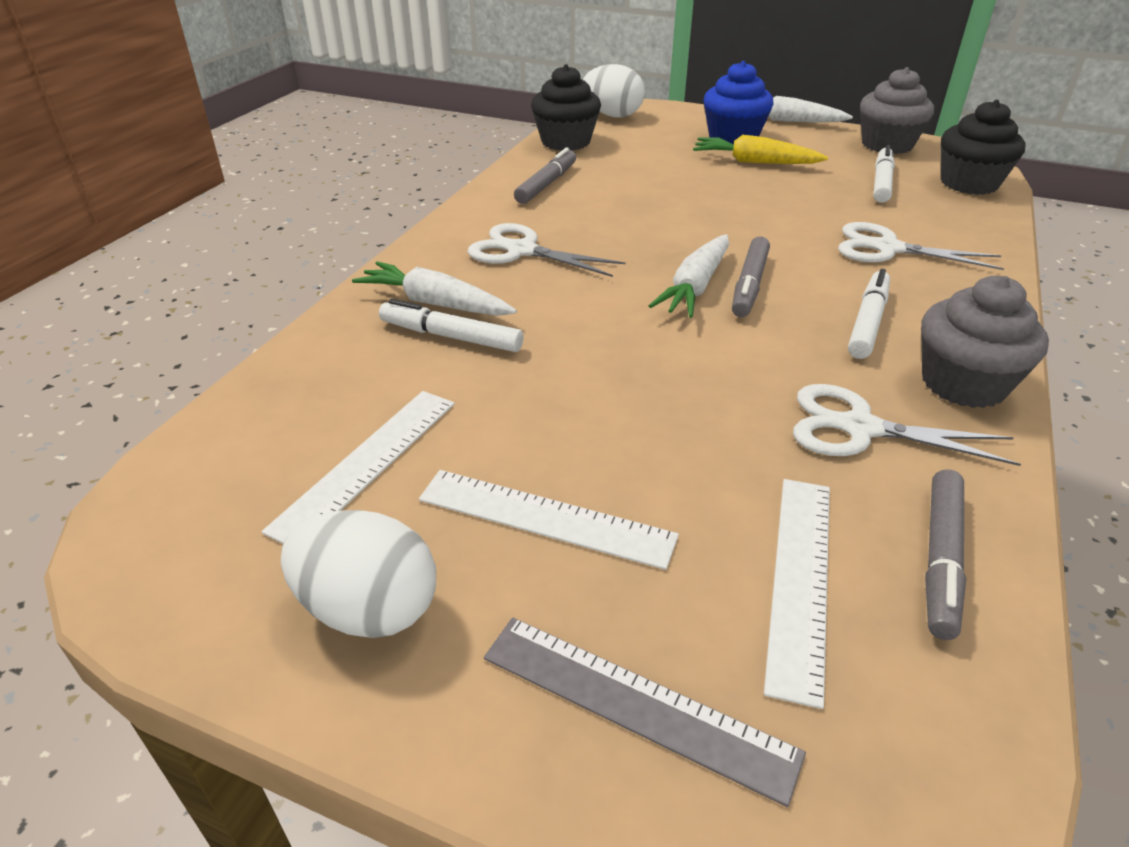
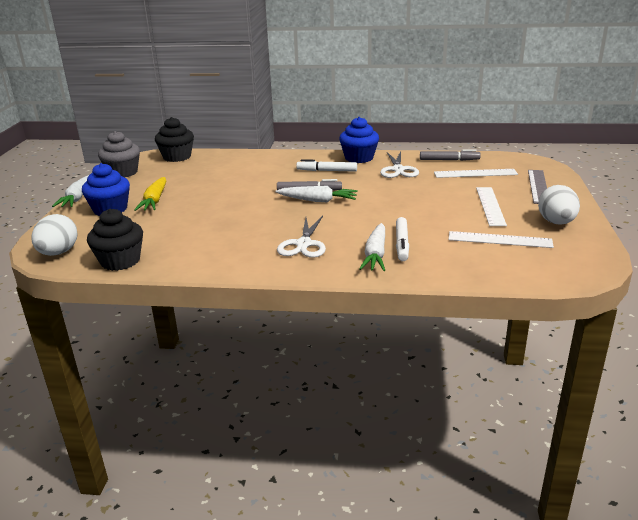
camera: 105 degrees left, 10 degrees down
grey marker [514,147,576,204] -> none
white scissors [838,222,1004,270] -> none
white marker [873,145,895,203] -> none
grey cupcake [921,276,1049,408] -> blue cupcake [339,117,379,163]

